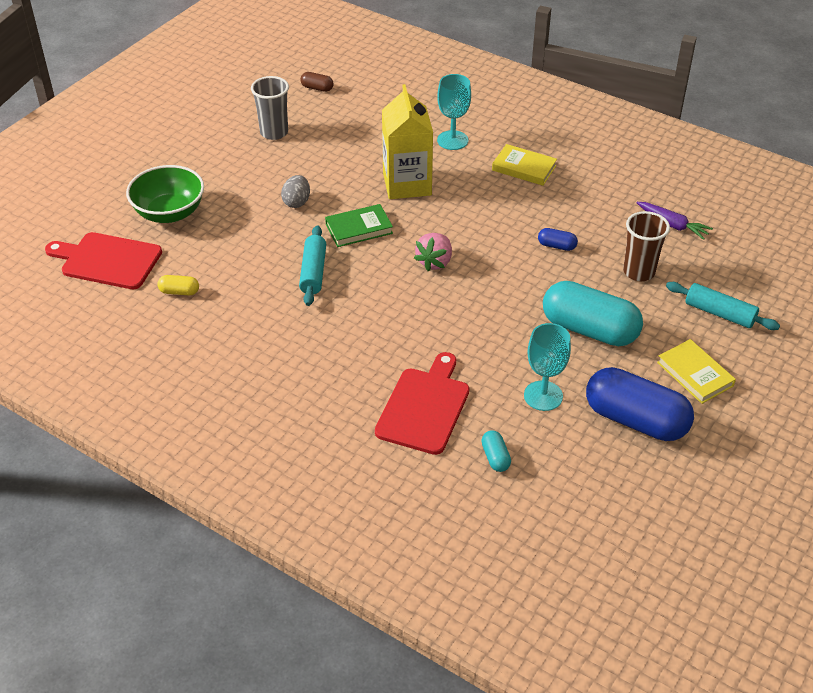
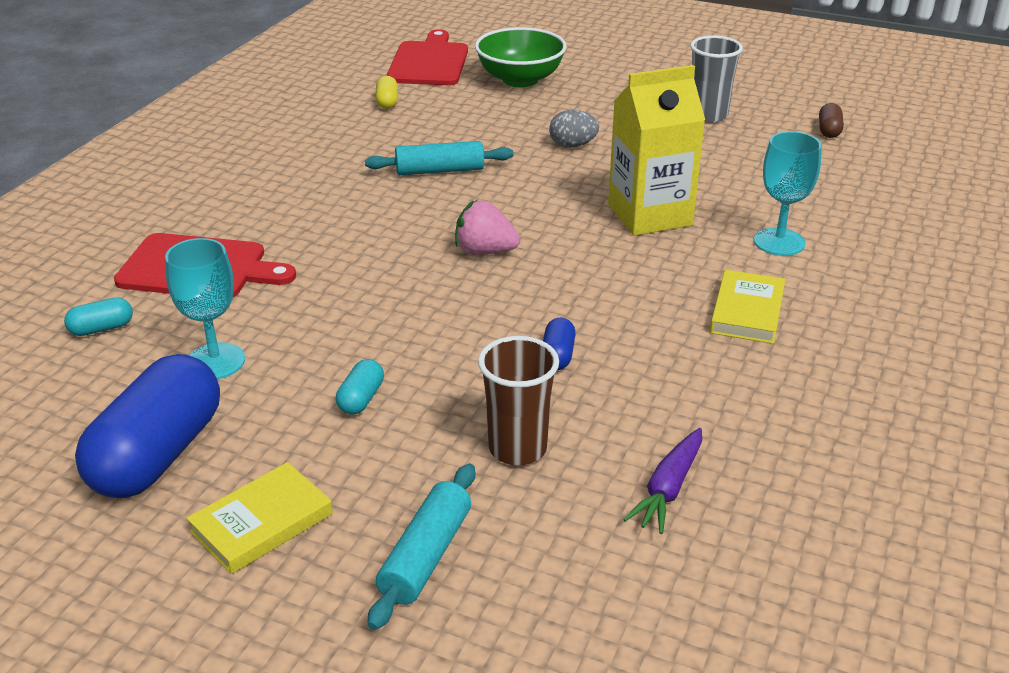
camera: 80 degrees right, 10 degrees down
green book [325,204,393,247] -> none
turquoise capsule [543,281,643,346] -> turquoise capsule [336,359,384,415], size x0.42

